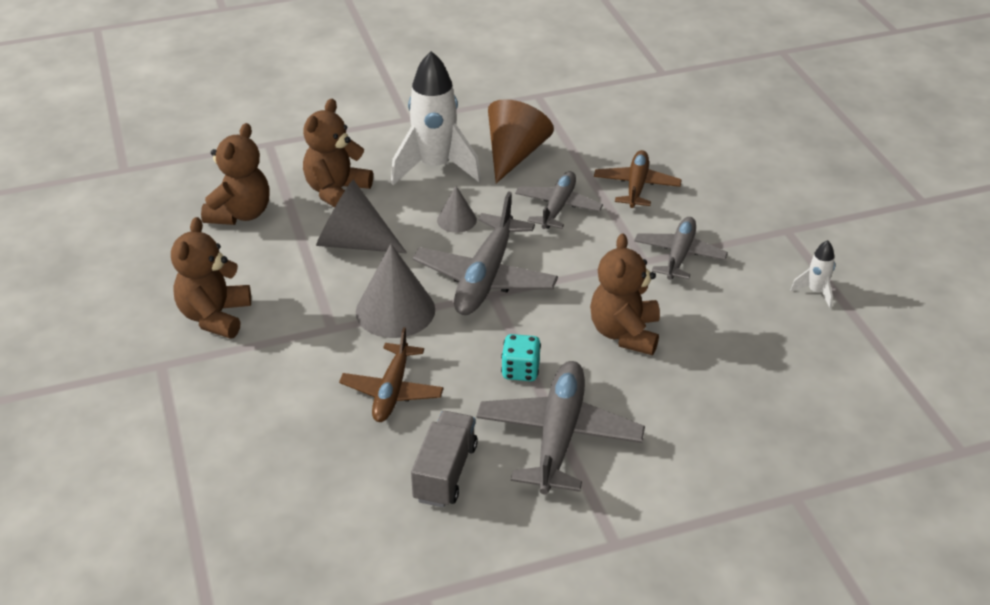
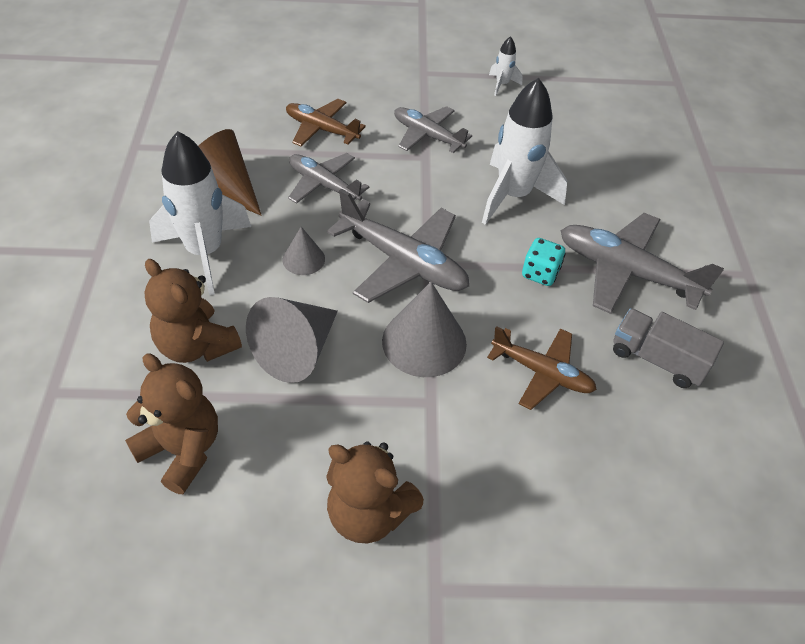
camera: 75 degrees left, 10 degrees up
brown teddy bear [590,233,660,355] -> white rocket [482,77,567,225]

